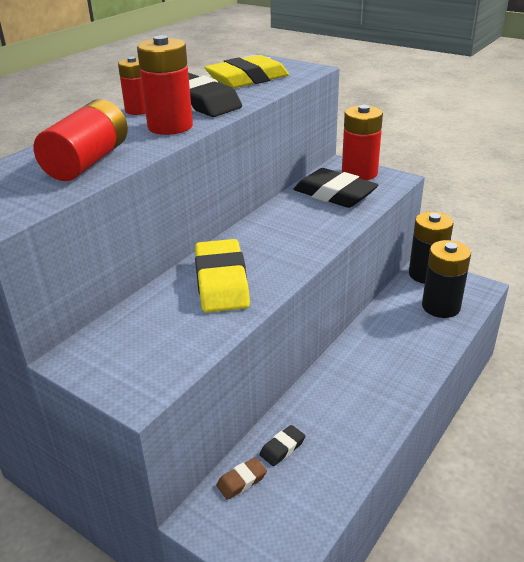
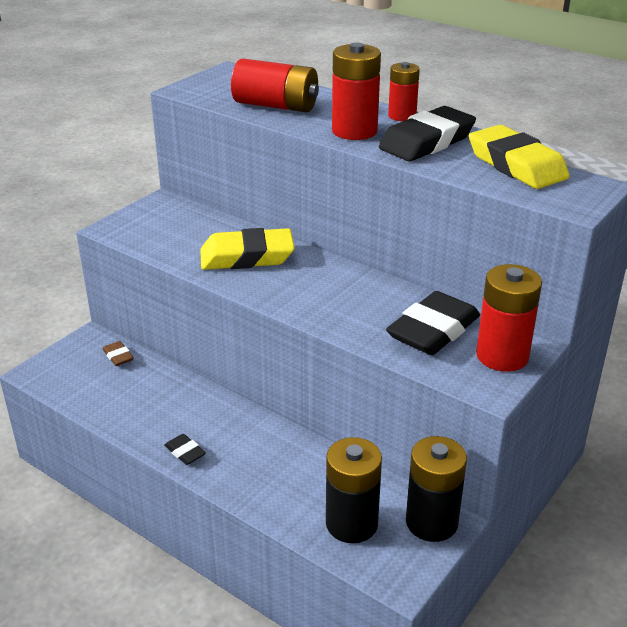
camera: 90 degrees right, 0 degrees up
black eraser [260,425,305,466] -> black eraser moved to [164,434,206,465]

